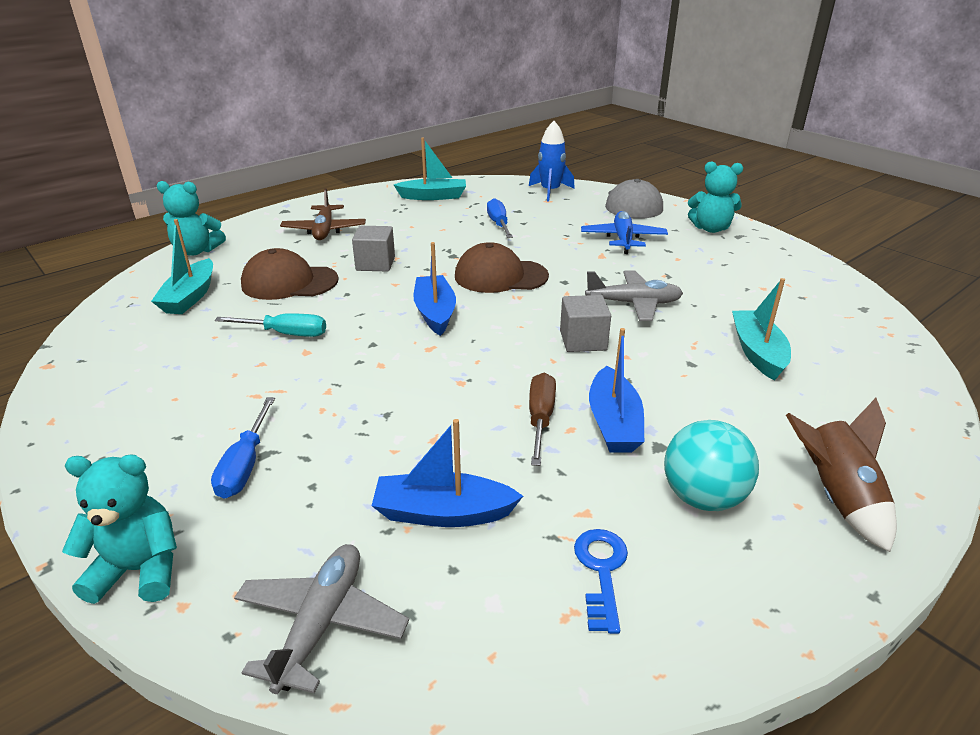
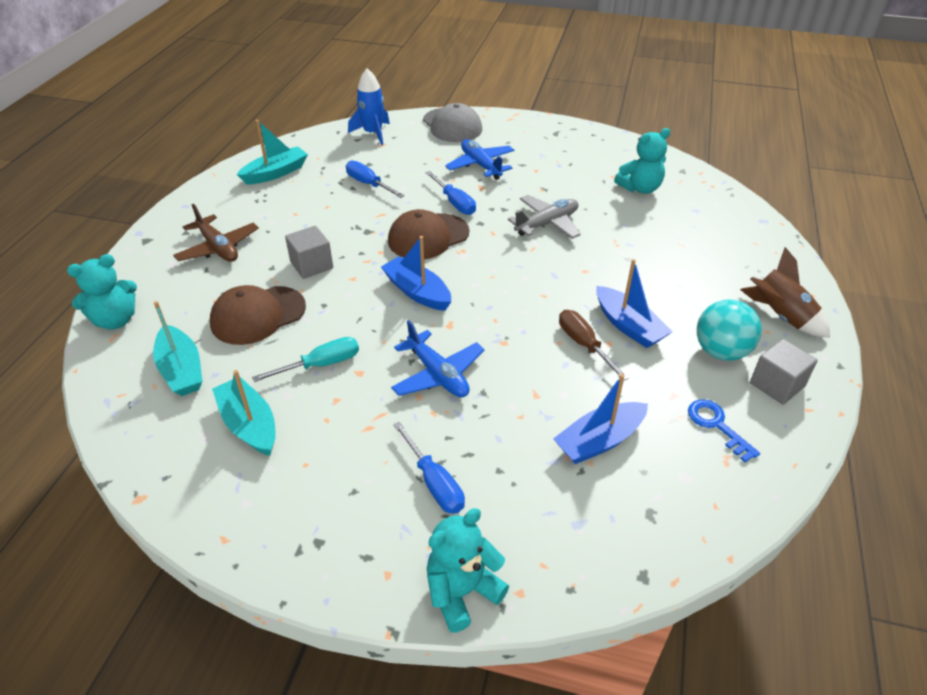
camera: 35 degrees left, 10 degrees up
grey plane [234,544,409,694] -> none
grey cube [560,295,611,352] -> grey cube moved to [750,339,818,405]
turquoise teddy bear [688,161,743,233] -> turquoise teddy bear moved to [614,128,670,194]
turquoise boat [732,278,791,381] -> turquoise boat moved to [212,370,276,456]
none -> blue plane [391,320,485,397]
none -> blue screwdriver [425,171,476,215]

